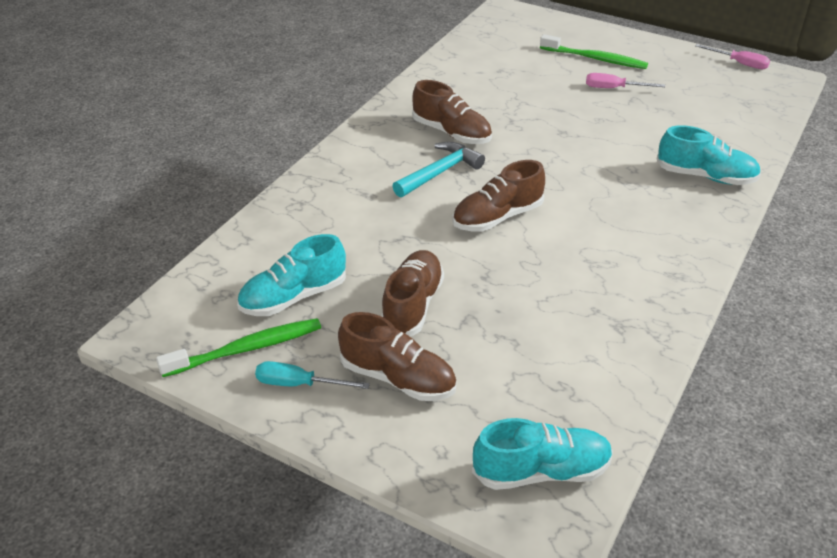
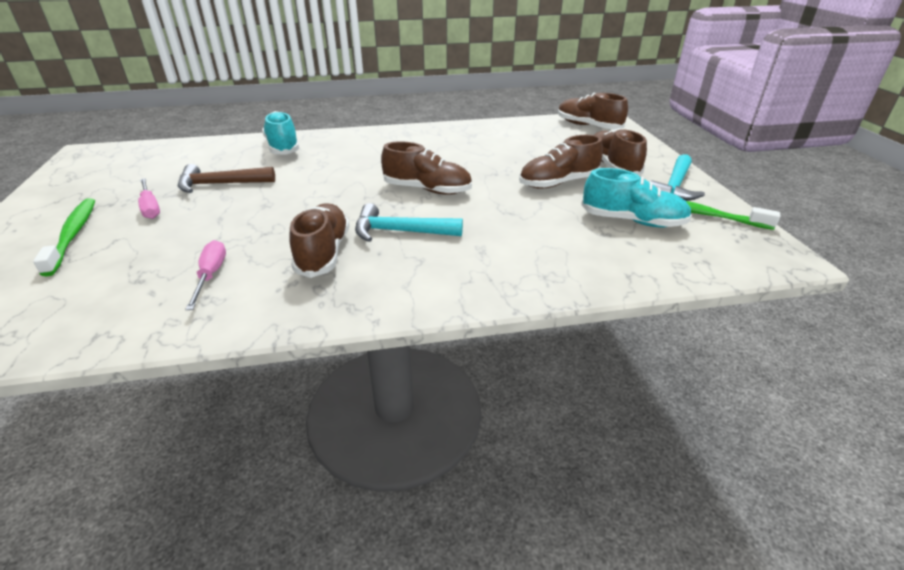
camera: 130 degrees left, 5 degrees down
turquoise screwdriver [255,361,370,389] -> turquoise hammer [650,154,705,201]
turquoise shoe [472,418,613,490] -> brown shoe [558,93,628,129]
pink screwdriver [695,44,770,69] -> pink screwdriver moved to [185,240,226,310]
none -> brown hammer [178,164,275,193]

